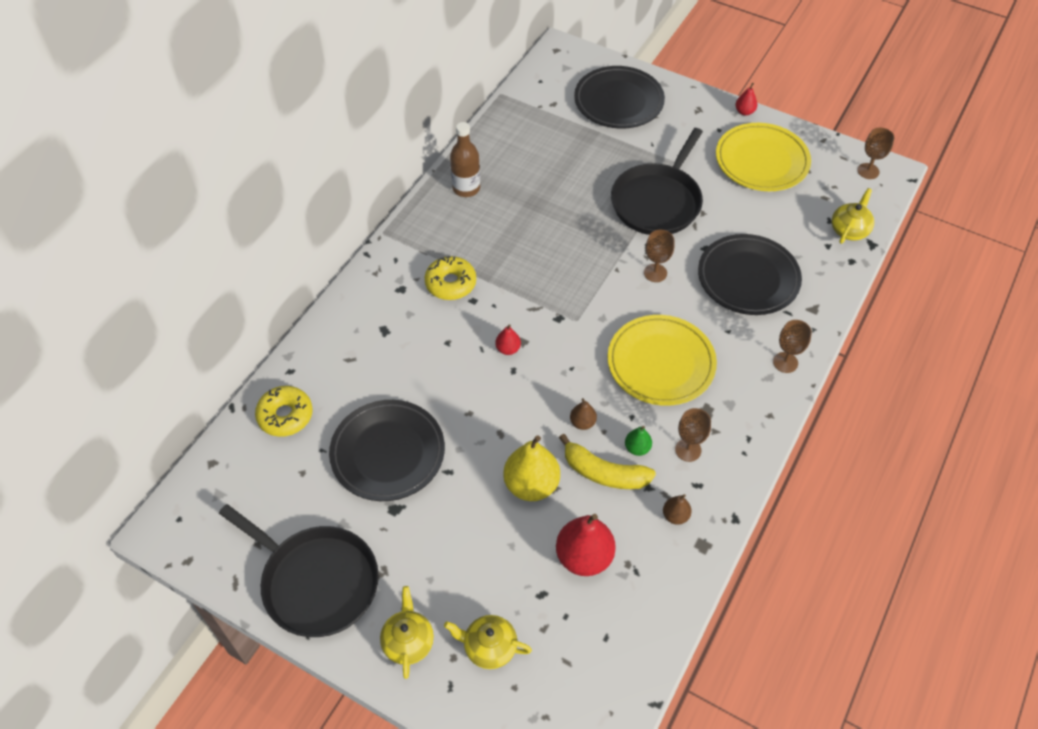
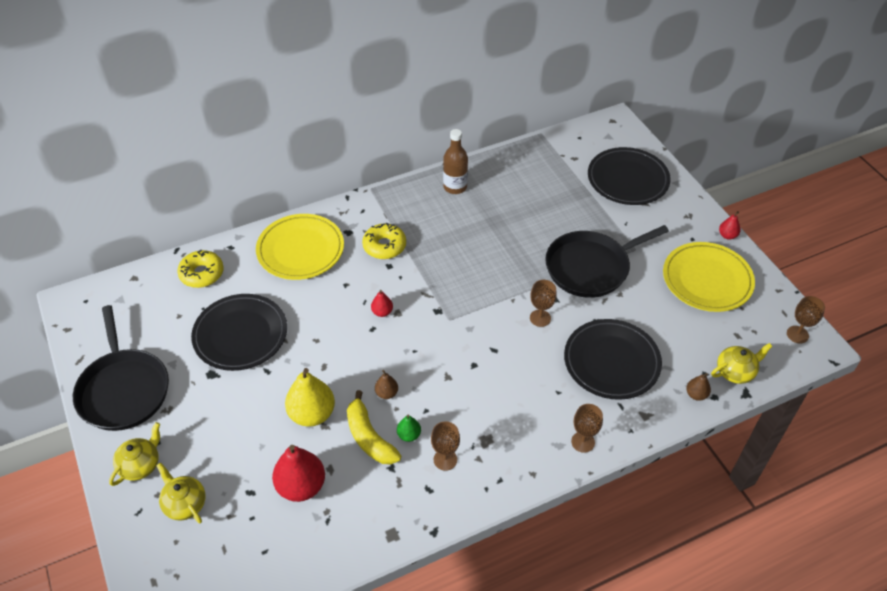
camera: 35 degrees right, 5 degrees down
yellow plate [608,315,717,406] -> yellow plate moved to [256,214,344,280]
brown pear [663,494,692,525] -> brown pear moved to [686,373,711,401]

